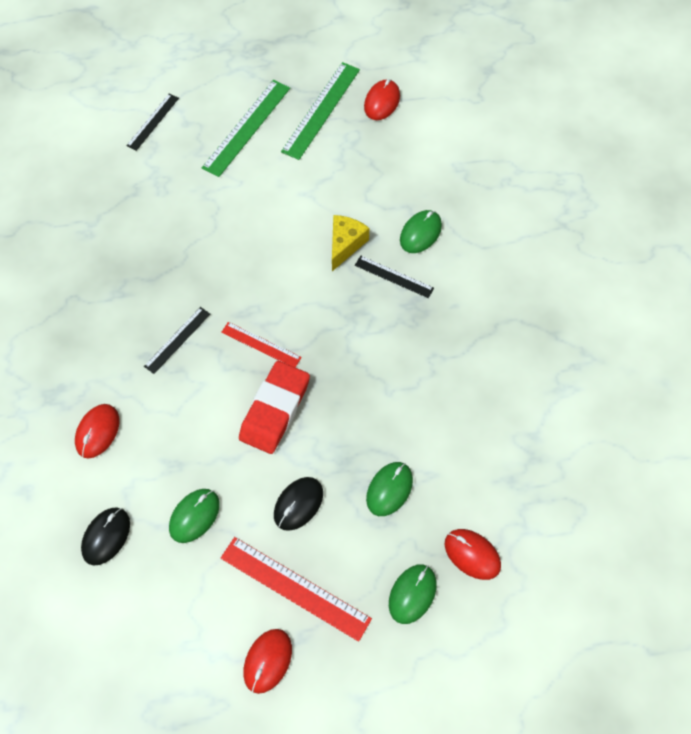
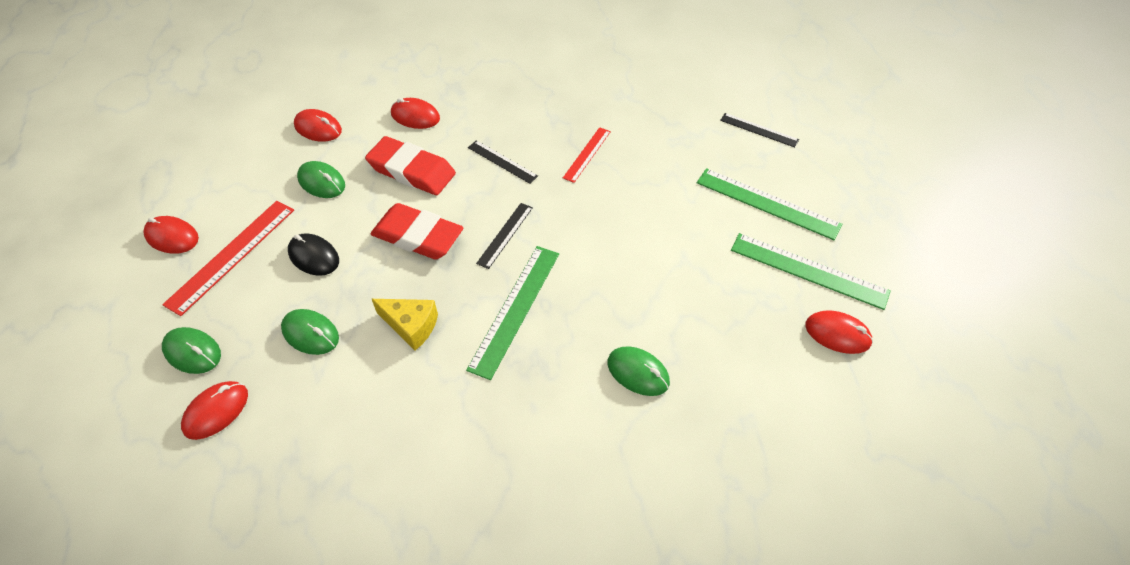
camera: 90 degrees right, 10 degrees down
black mouse [81,507,130,566] -> red mouse [294,109,342,142]
red ruler [221,322,302,368] -> red ruler moved to [563,127,611,183]
yellow cheese [332,215,369,271] -> yellow cheese moved to [372,299,438,351]
black ruler [355,256,434,298] -> black ruler moved to [476,203,533,269]
none -> red eraser [365,136,456,195]
none -> green ruler [466,246,559,380]

